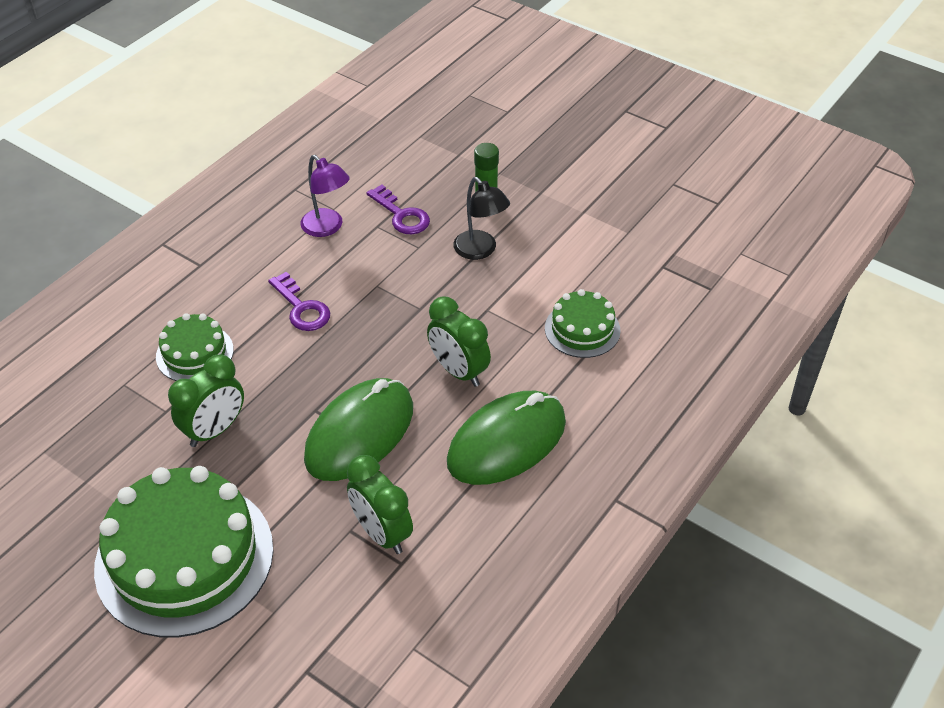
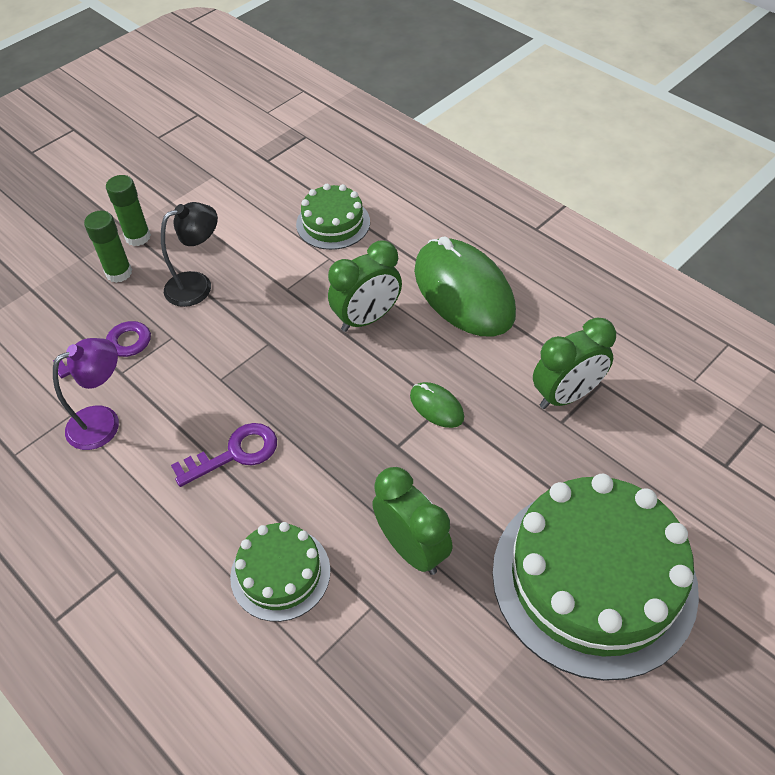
camera: 80 degrees left, 5 degrees up
green mouse [304,378,413,481] -> green mouse [410,382,464,428], size x0.43
none -> green glue stick [106,175,151,246]

